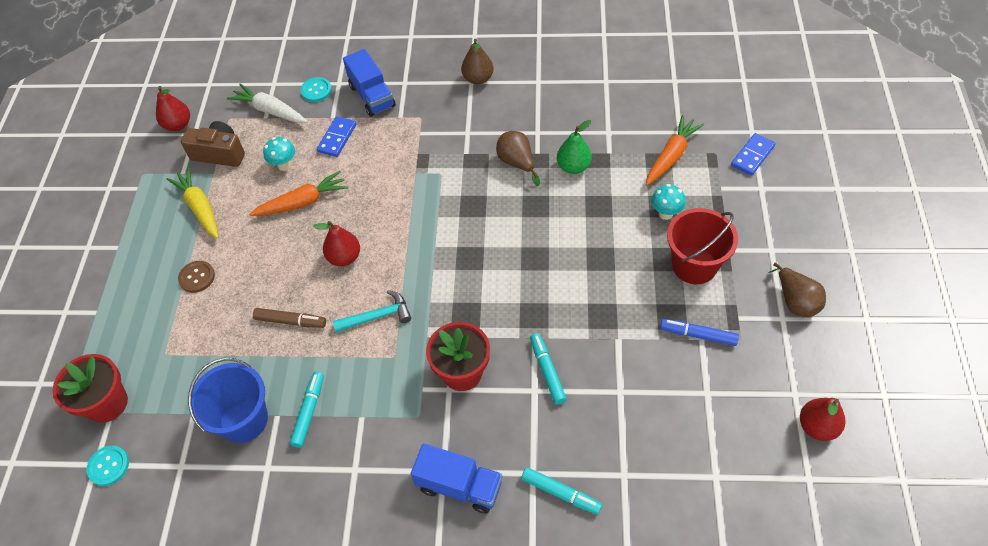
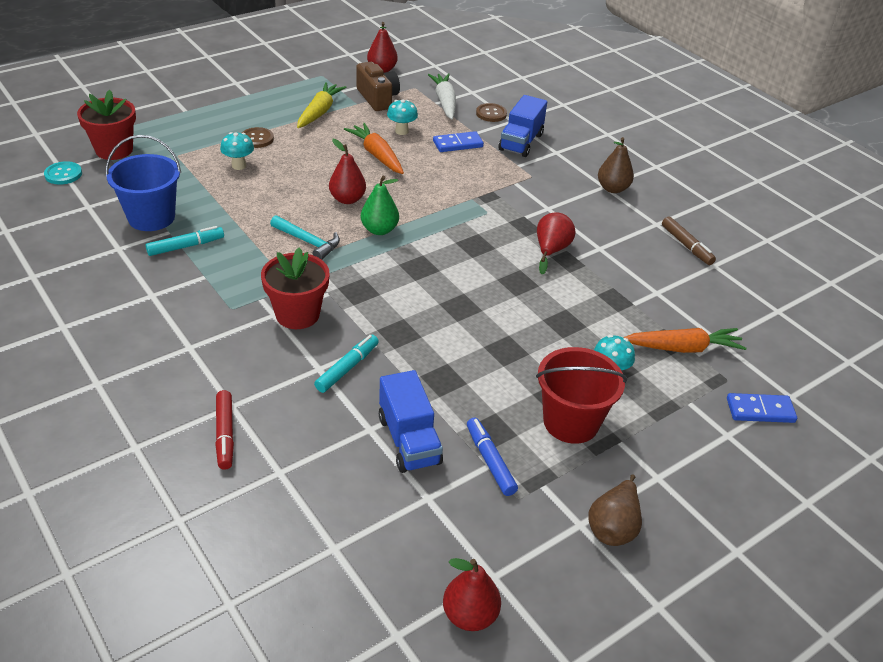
camera: 45 degrees right, 15 degrees down
orange carrot [249,171,348,216] -> orange carrot turned 150 degrees counterclockwise [344,123,404,174]
brown marker [253,308,326,328] -> brown marker moved to [662,217,716,265]
turquoise button [301,77,332,102] -> brown button [476,103,507,122]
blue truck [411,443,502,514] -> blue truck moved to [379,370,443,473]
brown pear [496,131,540,186] -> red pear [537,212,575,274]
turquoise marker [521,467,602,515] -> red marker [215,390,234,470]
green pear [557,120,592,174] -> green pear moved to [361,176,399,235]
none -> turquoise mushroom [220,132,254,170]

